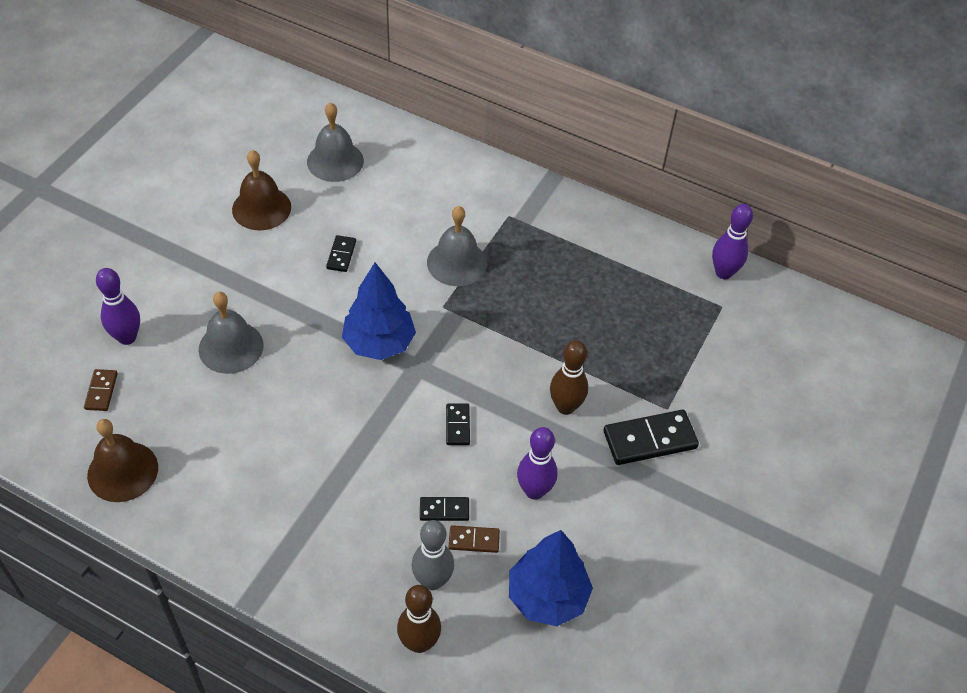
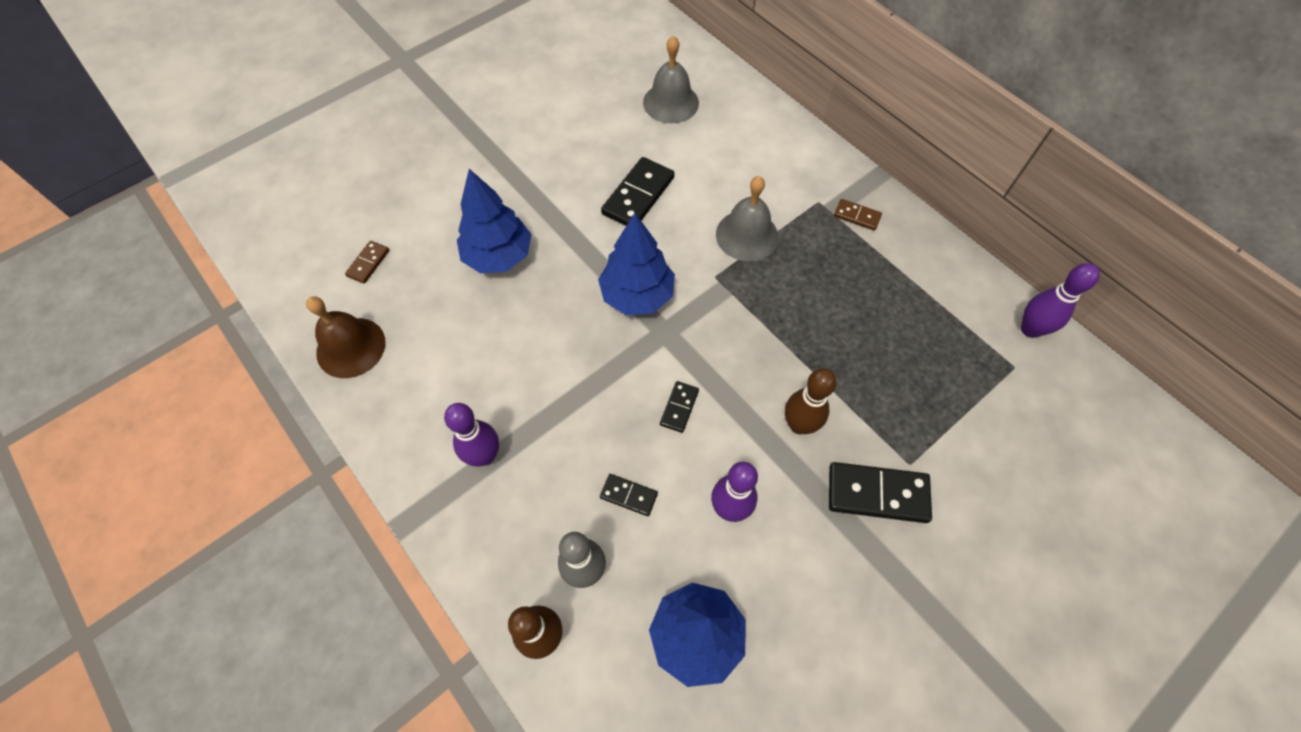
camera: 25 degrees right, 10 degrees up
purple bowling pin [96,268,140,345] -> purple bowling pin moved to [444,403,499,466]
grey bell [199,292,264,374] -> blue tree [457,169,532,273]
brown bell [232,150,291,230] -> none
black domino [326,235,356,272] -> black domino [601,157,675,226], size x1.86
brown domino [448,525,500,553] -> brown domino moved to [834,199,882,231]

